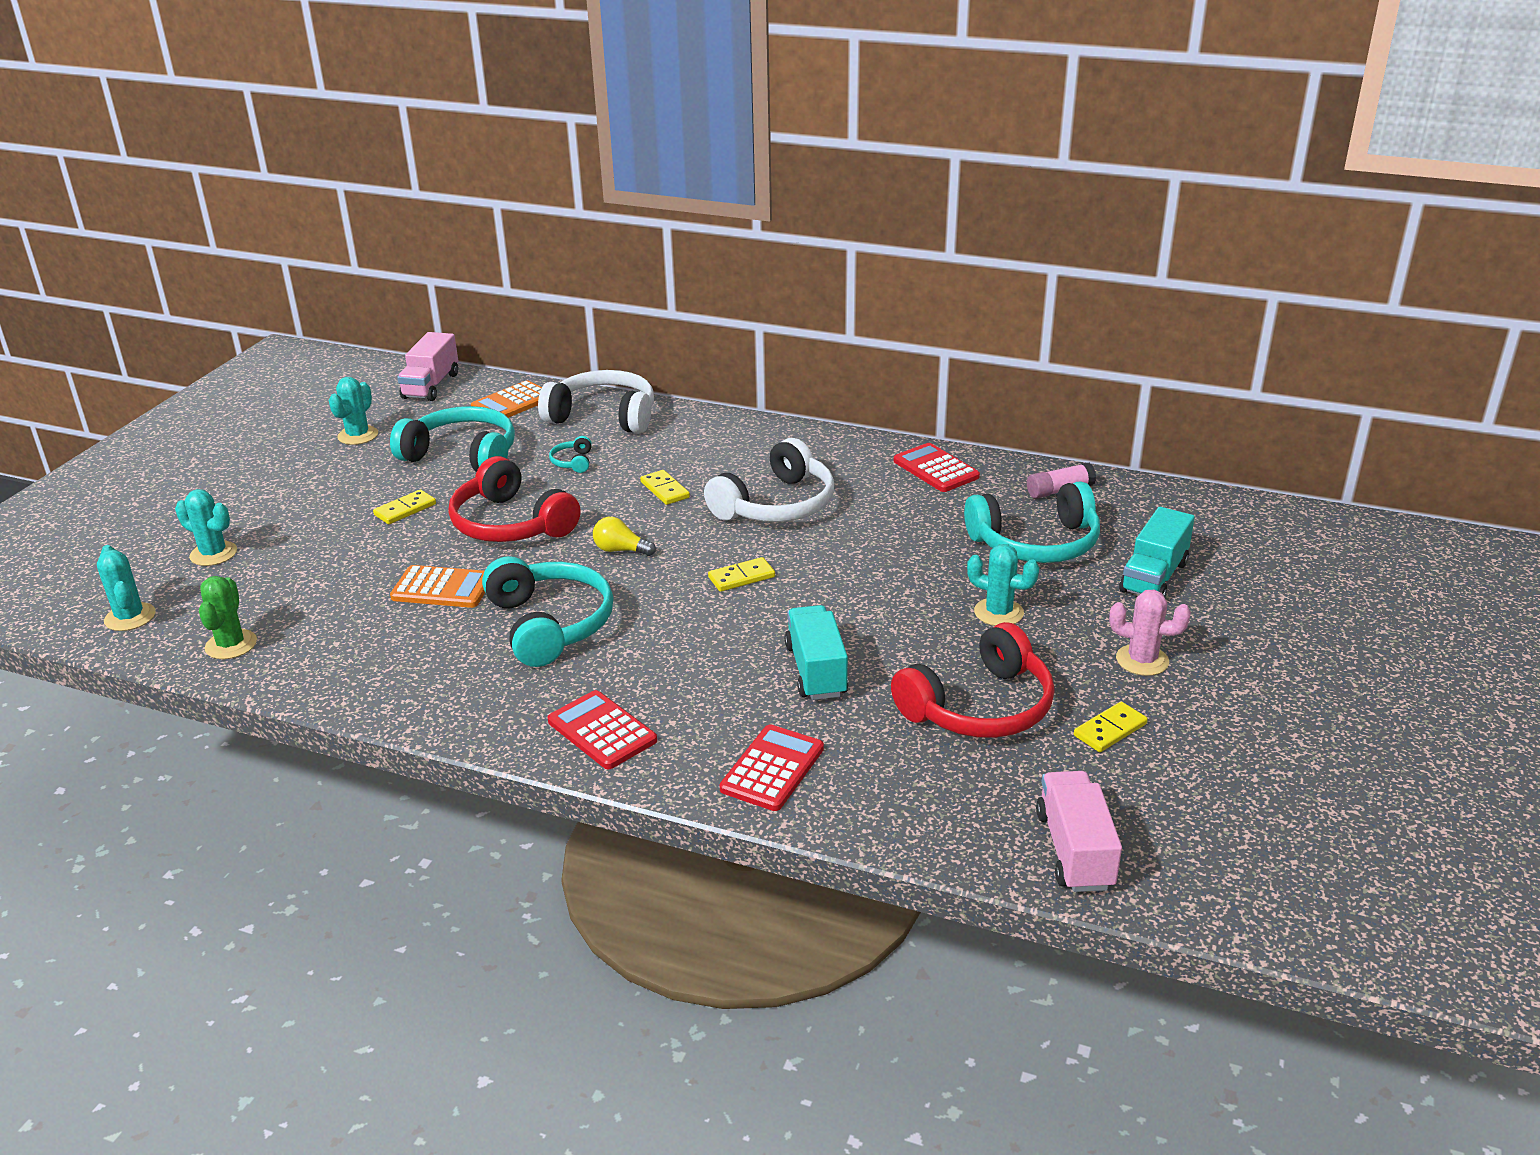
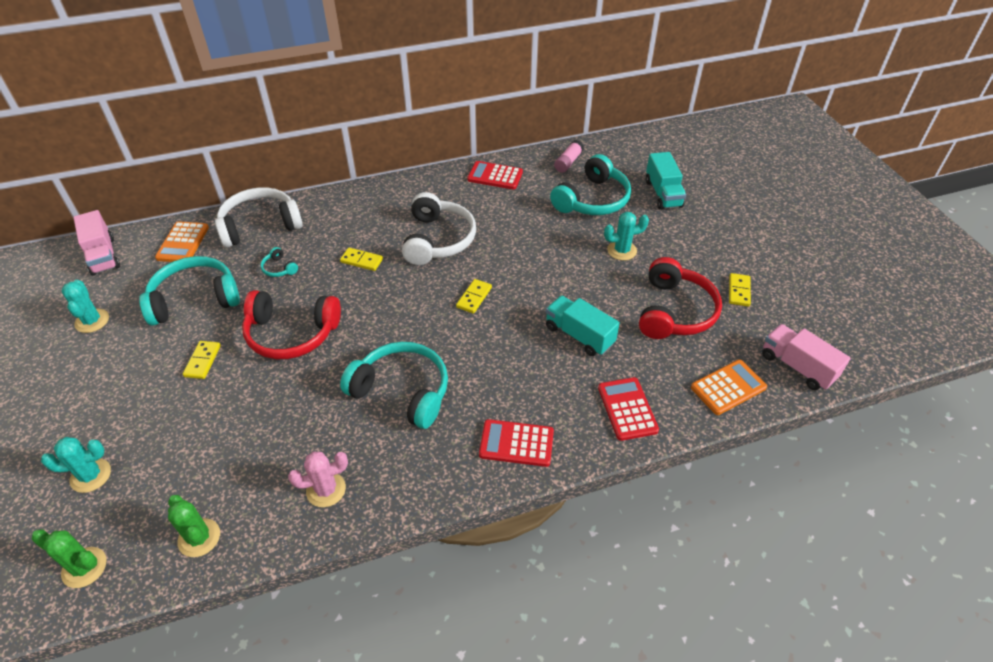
camera: 40 degrees left, 15 degrees up
turquoise cactus [97,545,156,631] -> green cactus [32,530,107,588]
orange calculator [390,565,485,608] -> orange calculator moved to [691,360,767,415]
yellow light bulb [593,517,656,556] -> none
pink cactus [1109,590,1191,676] -> pink cactus moved to [288,451,348,507]

